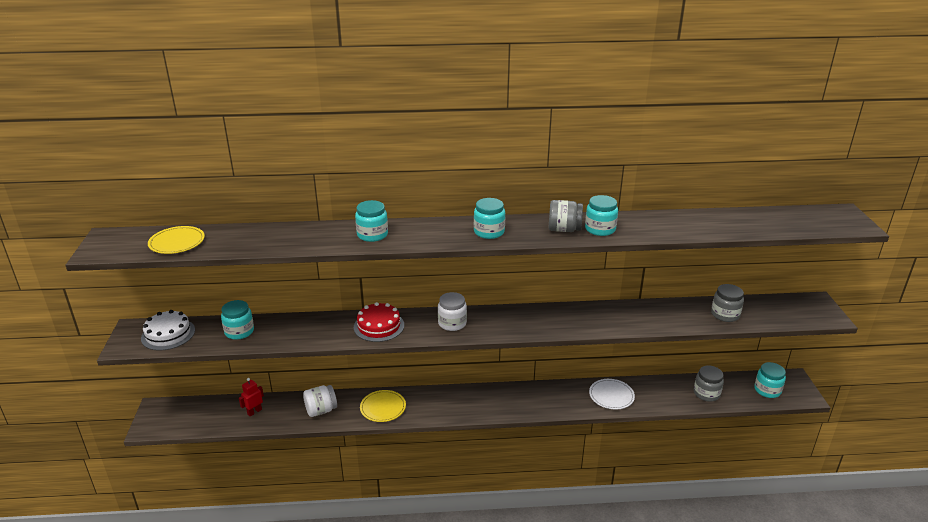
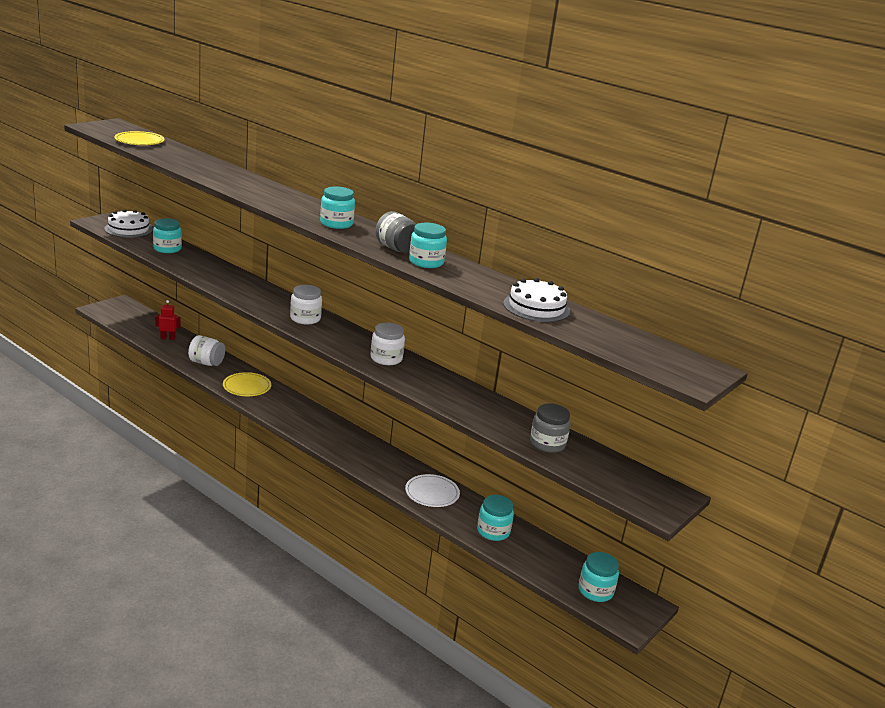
camera: 40 degrees right, 5 degrees down
red cake [354,302,404,342] -> none
turquoise jar [355,200,388,242] -> turquoise jar moved to [477,495,514,541]
grey jar [694,365,724,402] -> none
none -> white jar [371,323,405,365]
none -> white cake [503,278,570,322]

